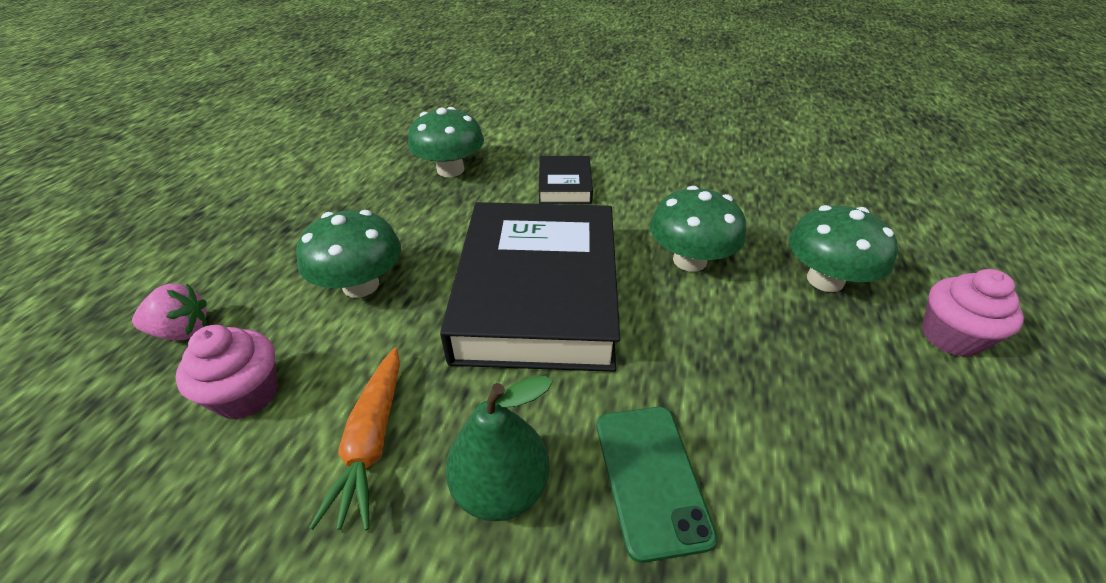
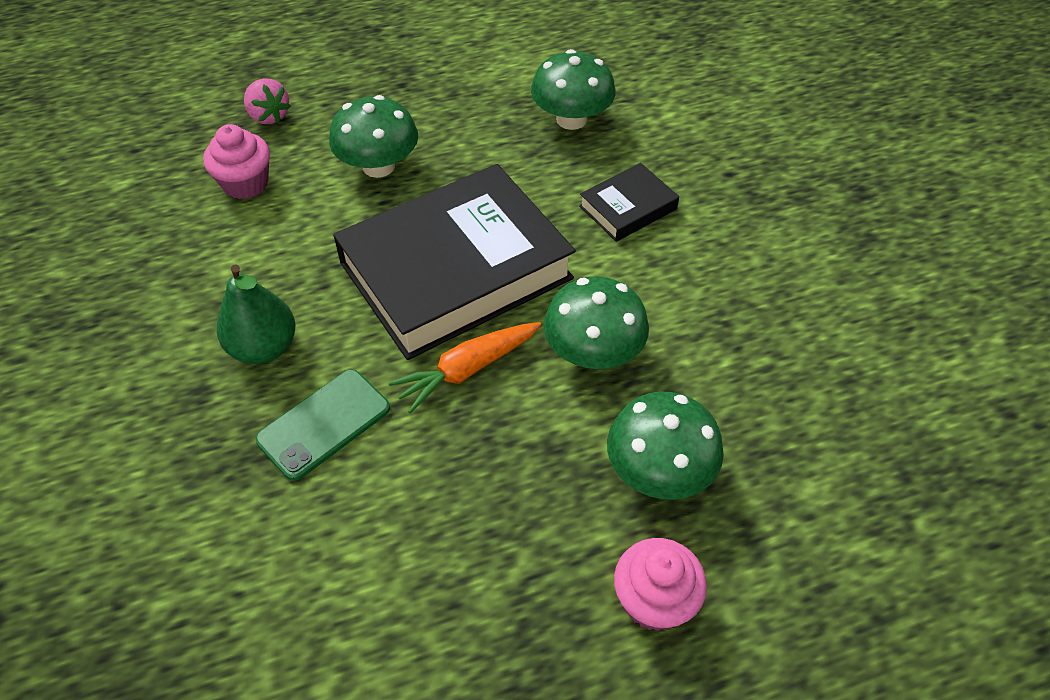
camera: 55 degrees right, 10 degrees up
orange carrot [309,348,400,530] -> orange carrot moved to [389,322,541,414]

